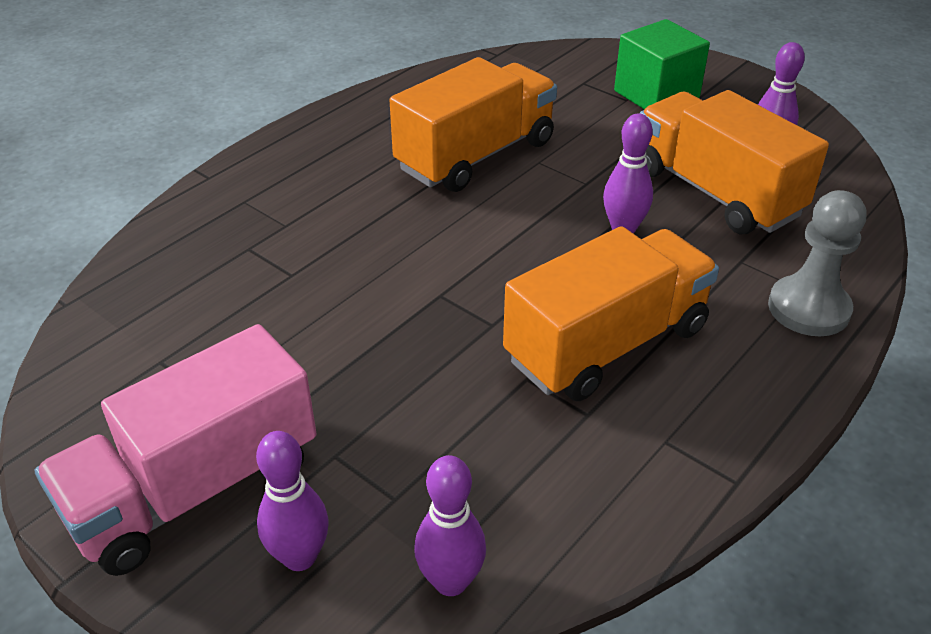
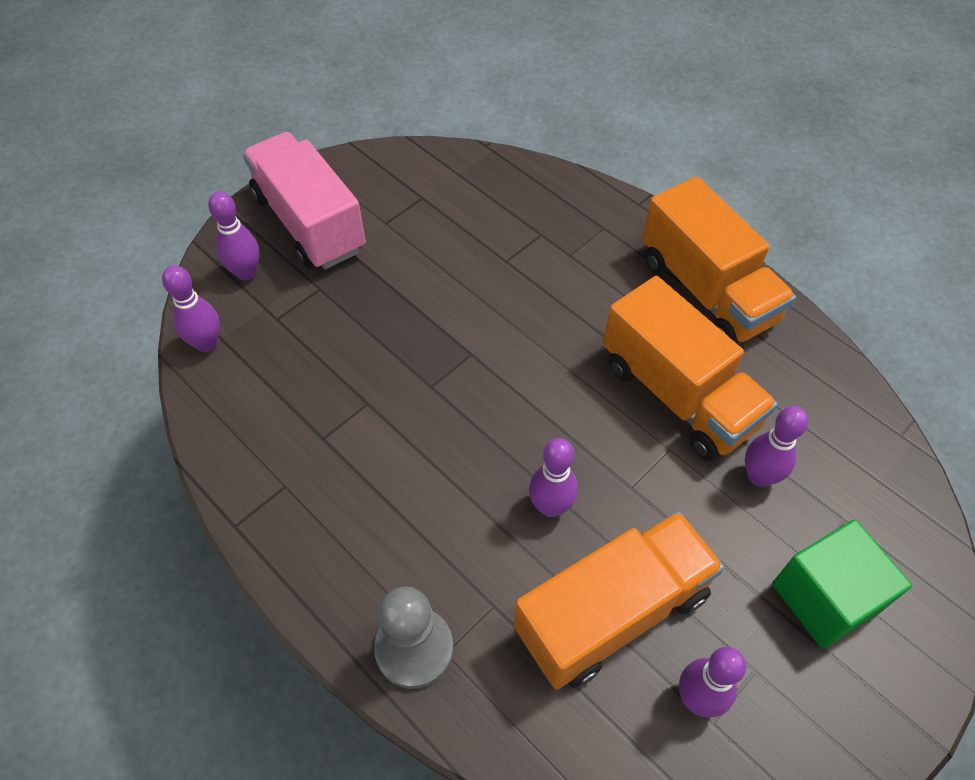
camera: 95 degrees right, 15 degrees up
orange truck [503,226,719,401] -> orange truck moved to [642,176,796,343]
none -> purple bowling pin [745,406,808,487]

